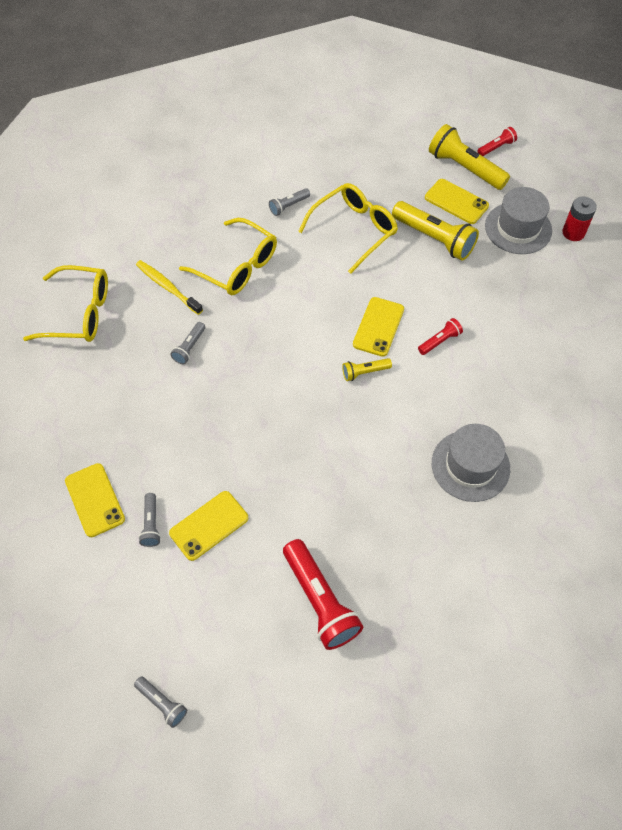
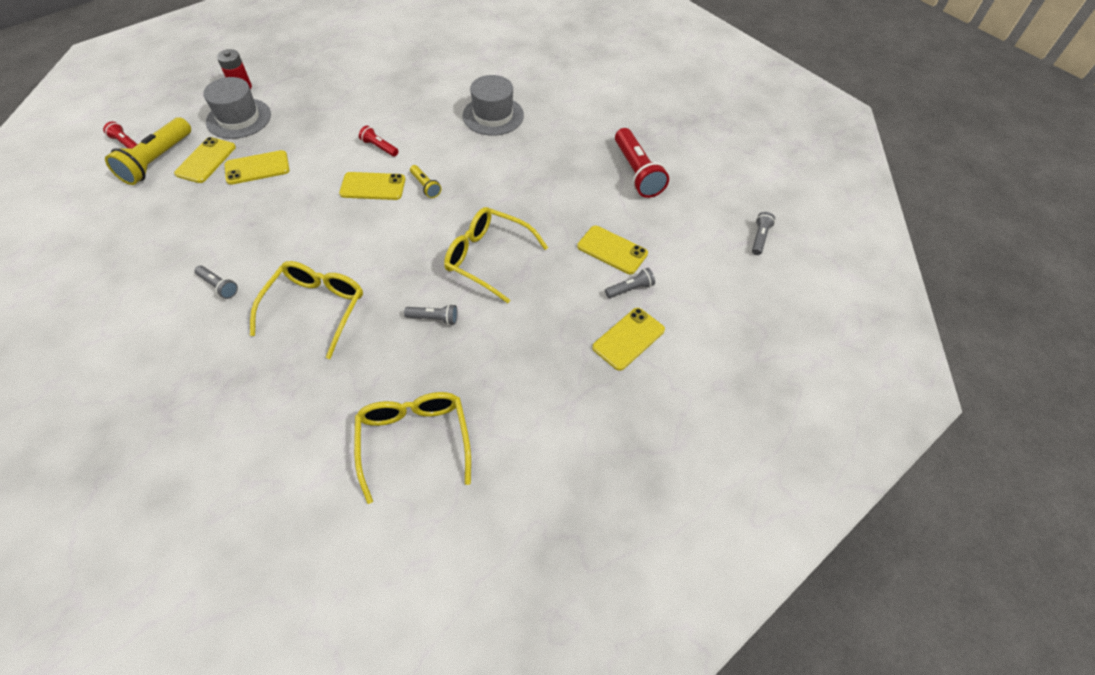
camera: 110 degrees left, 5 degrees down
yellow toothbrush [136,260,203,315] -> none
red flashlight [283,539,363,650] -> red flashlight turned 120 degrees clockwise [615,128,669,198]
yellow glasses [298,183,398,274] -> yellow glasses moved to [444,207,548,303]
yellow flashlight [392,201,479,261] -> yellow phone [224,150,290,185]

